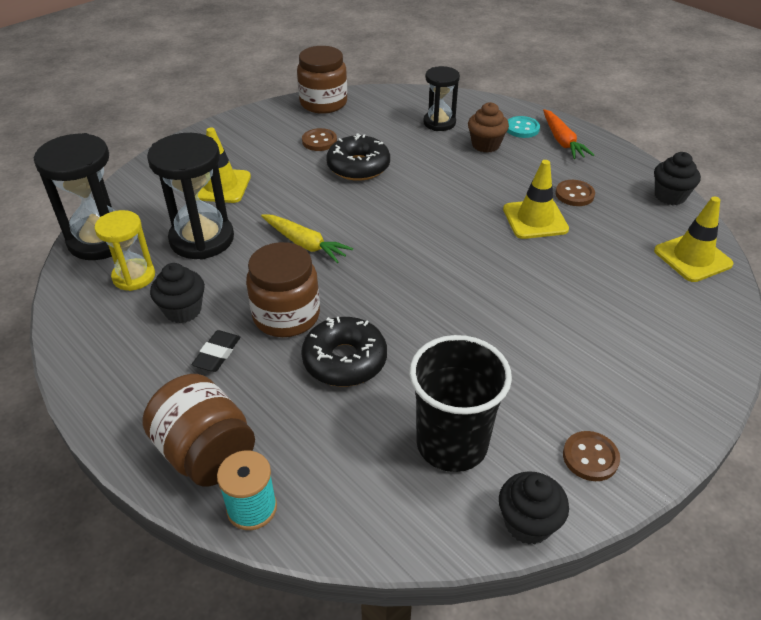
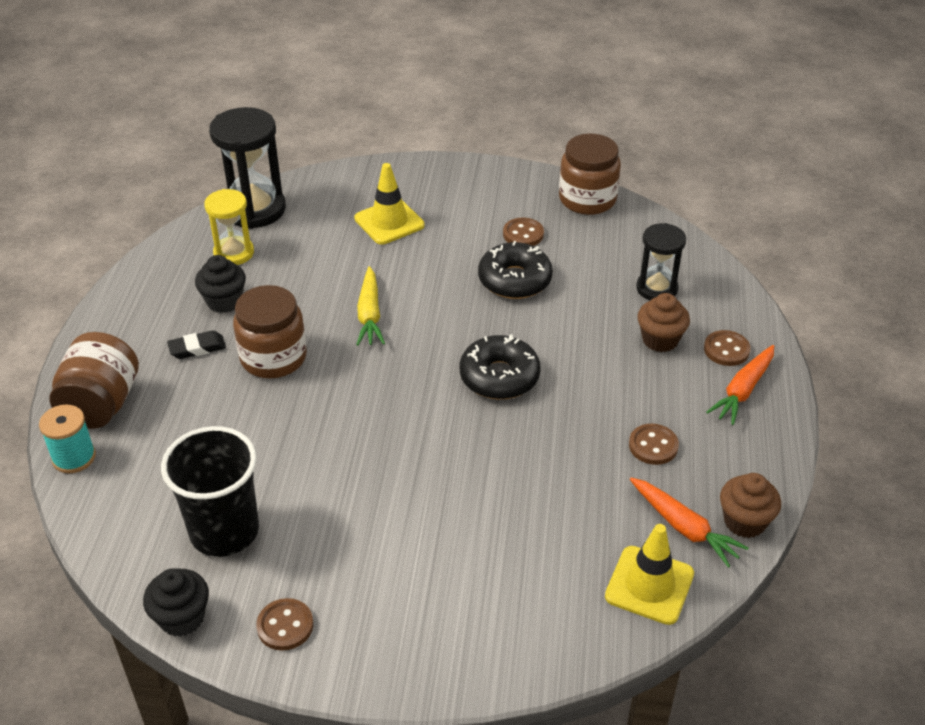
camera: 50 degrees right, 0 degrees up
black hourglass [147,133,234,260] -> none
black donut [301,317,387,387] -> black donut moved to [459,334,541,399]
yellow traffic cone [503,160,569,239] -> none
turquoise button [507,116,540,138] -> brown button [704,330,751,366]
black cupcake [654,152,701,205] -> brown cupcake [720,473,781,538]
none -> orange carrot [630,478,748,568]

